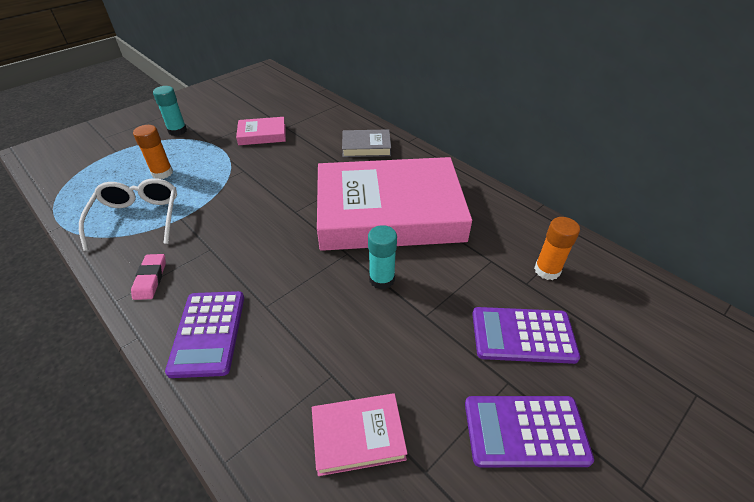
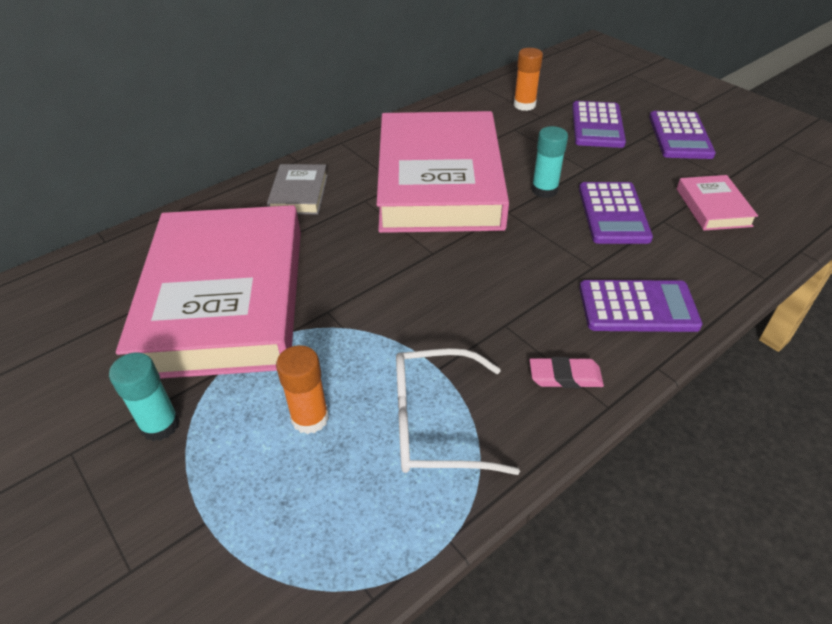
camera: 85 degrees left, 0 degrees up
pink book [236,117,286,145] -> pink book [116,205,301,379], size x2.47
none -> purple calculator [579,182,653,244]

